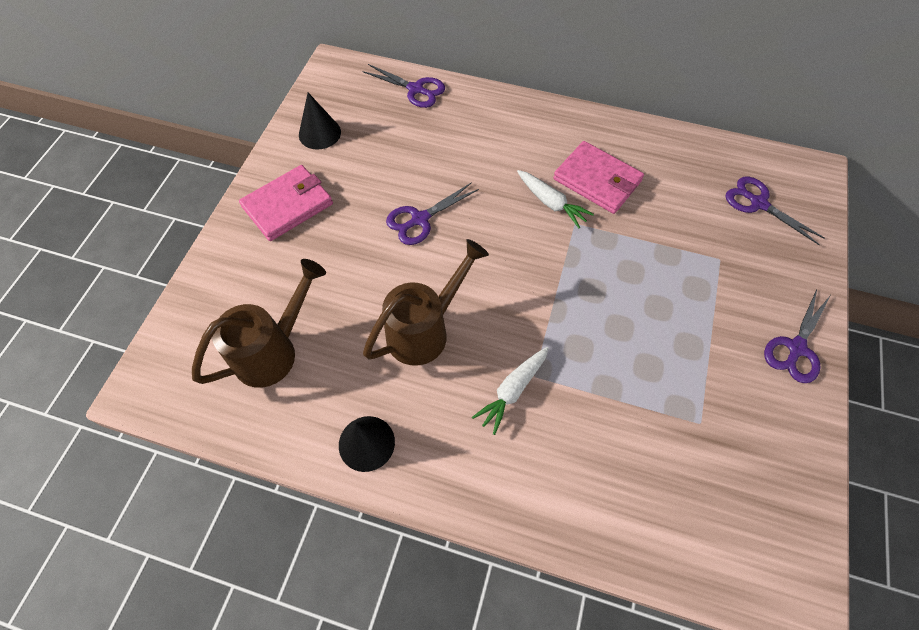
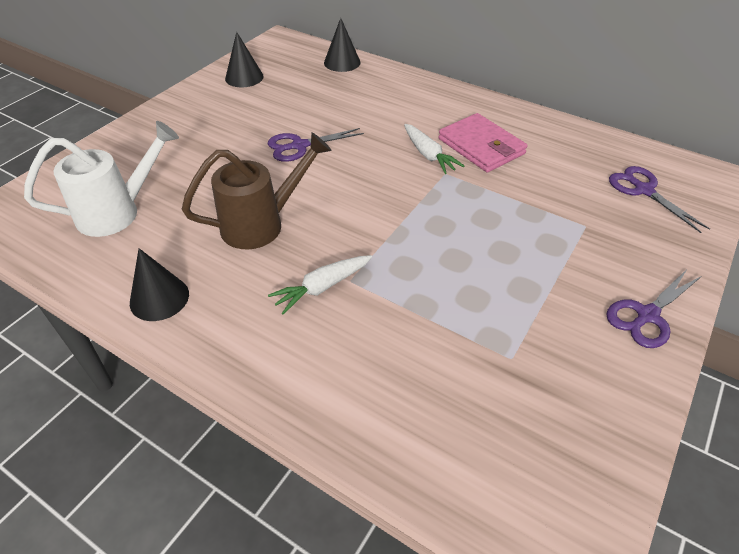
camera: 15 degrees right, 15 degrees down
brown watering can [192,259,326,388] -> white watering can [24,121,179,237]
pink wallet [239,165,333,241] -> none
purple scissors [362,64,445,108] -> black cone [324,18,361,72]

